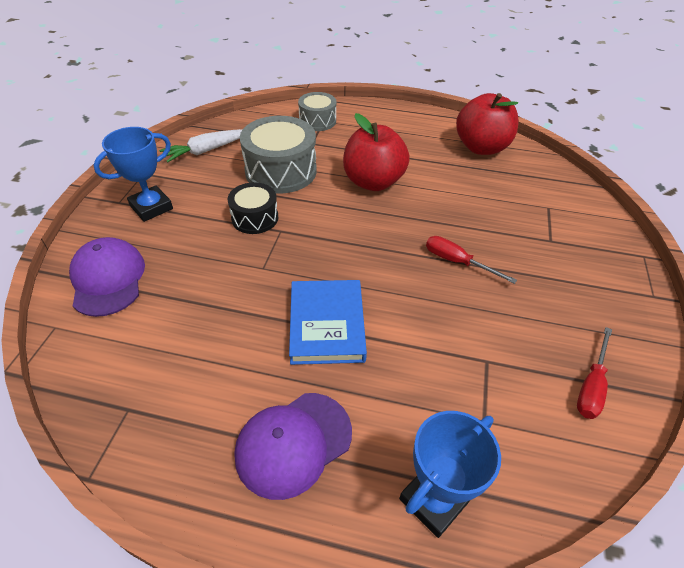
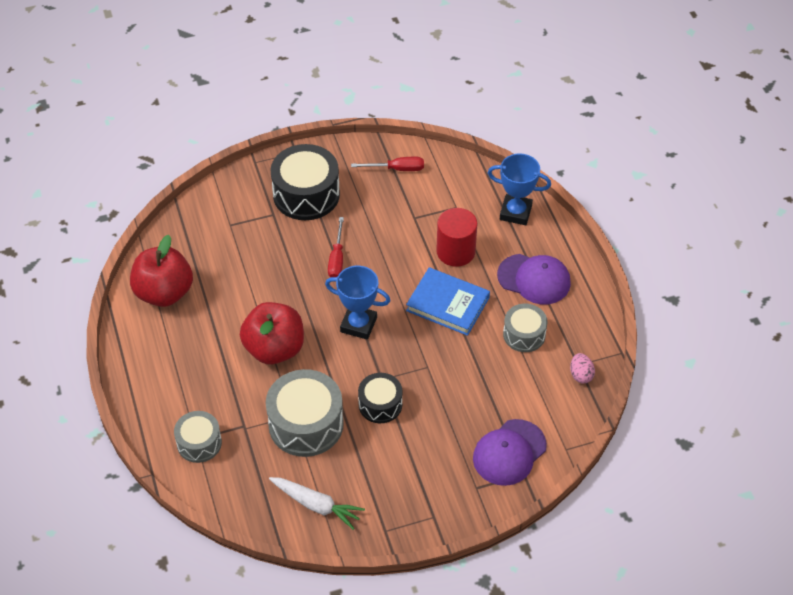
camera: 120 degrees left, 5 degrees up
blue trophy [94,127,173,222] -> blue trophy moved to [325,266,390,340]
blue book [289,280,367,365] -> blue book turned 60 degrees clockwise [406,267,490,336]
none -> black drum [270,144,340,220]
none -> red cylinder [436,208,478,267]
none -> grey drum [503,304,548,352]
none -> pink egg [570,353,595,383]

